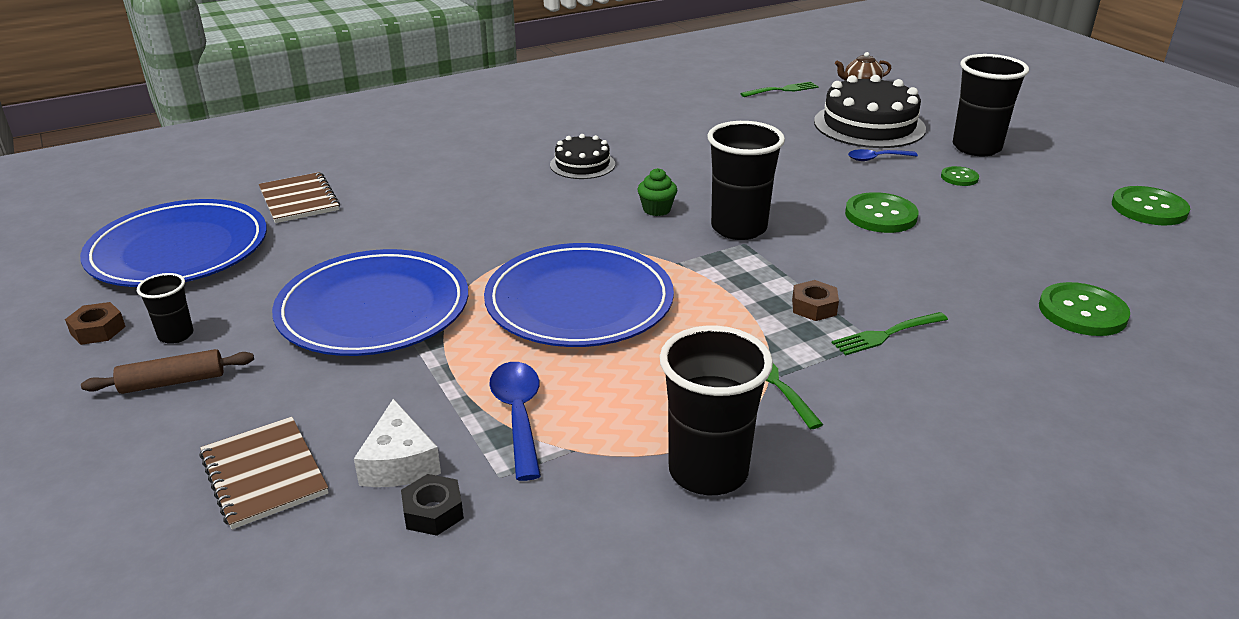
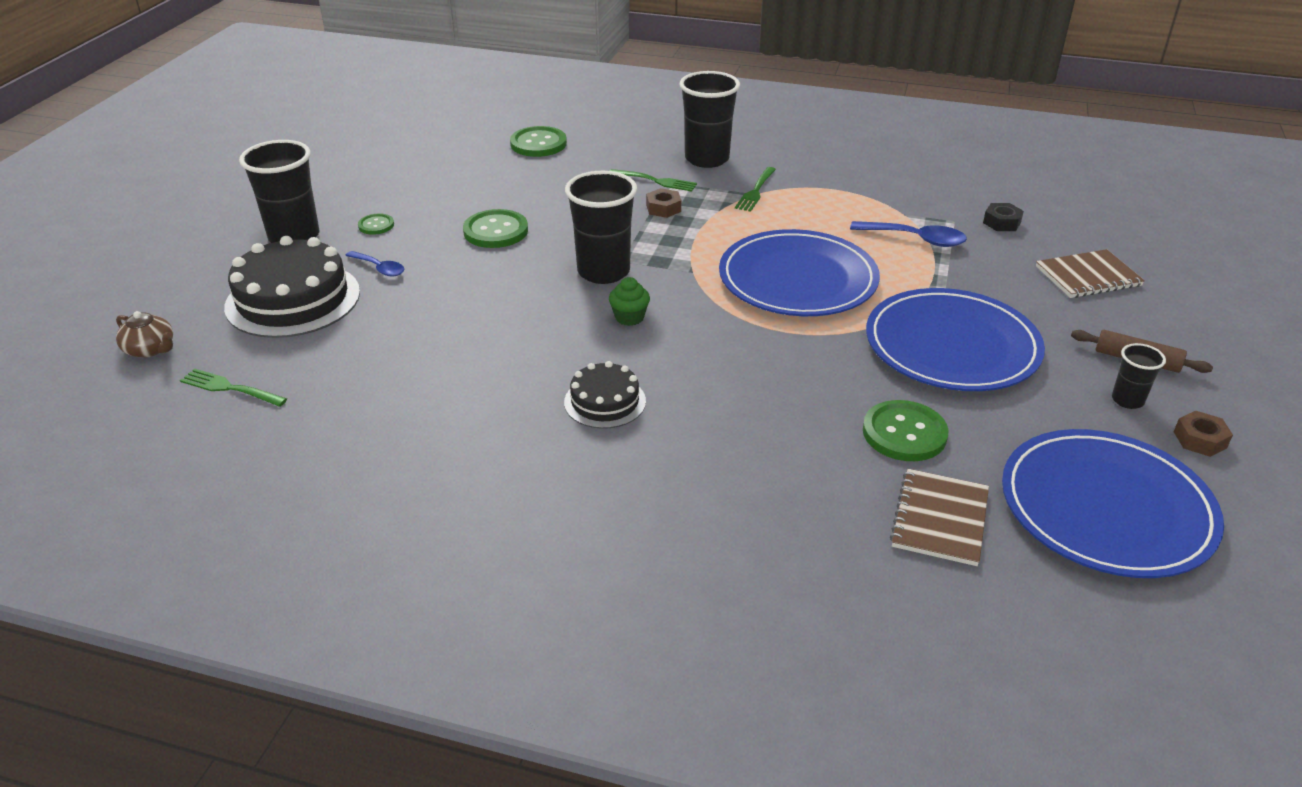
camera: 135 degrees left, 5 degrees up
brown notebook [199,417,329,529] -> brown notebook turned 60 degrees clockwise [1036,249,1145,298]
white cheese [354,399,441,487] -> none
blue spoon [489,362,541,481] -> blue spoon turned 105 degrees counterclockwise [850,221,967,247]
black cup [660,325,773,495] -> black cup moved to [679,71,740,168]
green button [1112,186,1190,225] -> green button moved to [863,400,949,461]

